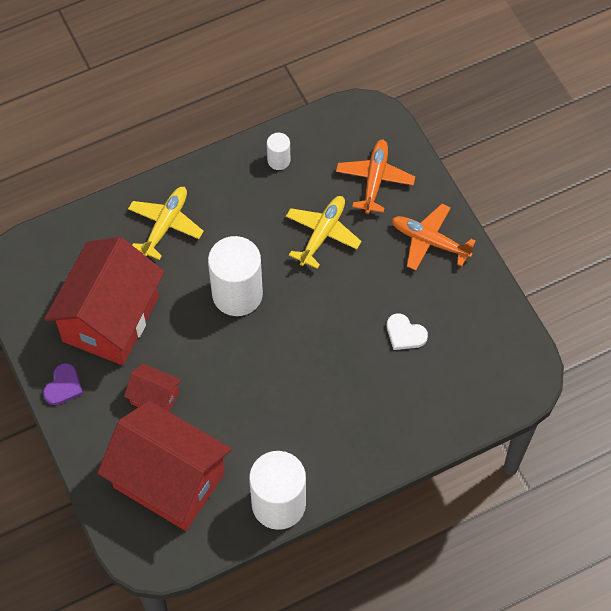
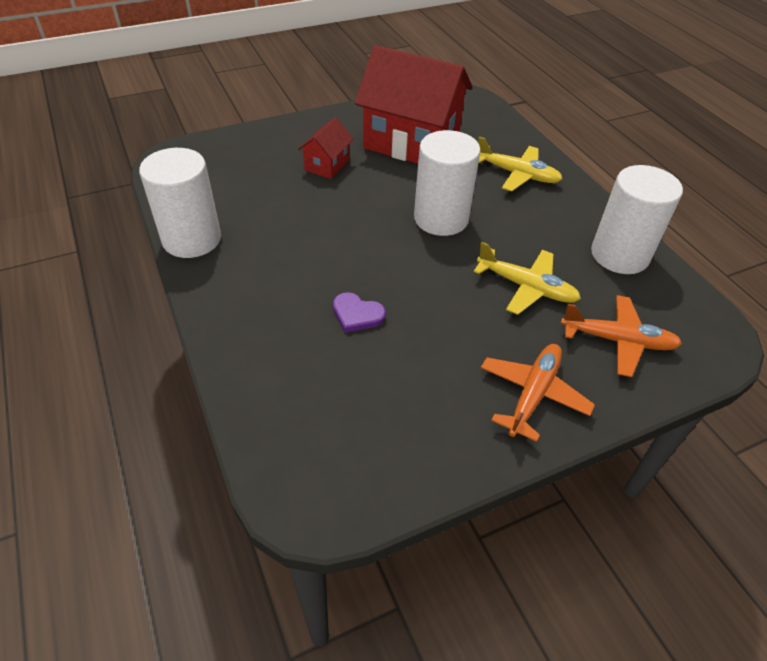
camera: 90 degrees right, 15 degrees down
purple heart [43,363,83,405] -> purple heart moved to [333,292,386,333]
red house [97,401,232,531] -> none
white cylinder [267,133,290,170] -> white cylinder [591,165,683,274], size x2.11
white heart [387,313,428,350] -> none

